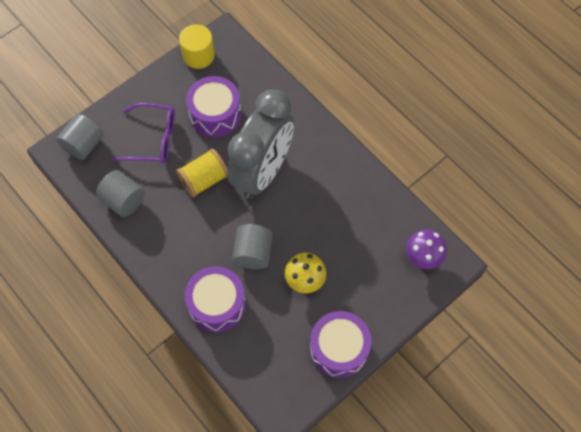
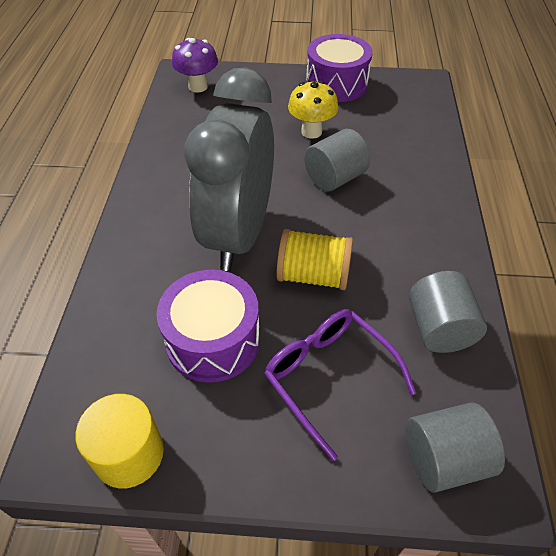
camera: 135 degrees left, 15 degrees down
purple drum [185,266,246,333] -> none
grey clock [227,89,294,199] -> grey clock turned 60 degrees counterclockwise [184,67,274,271]

